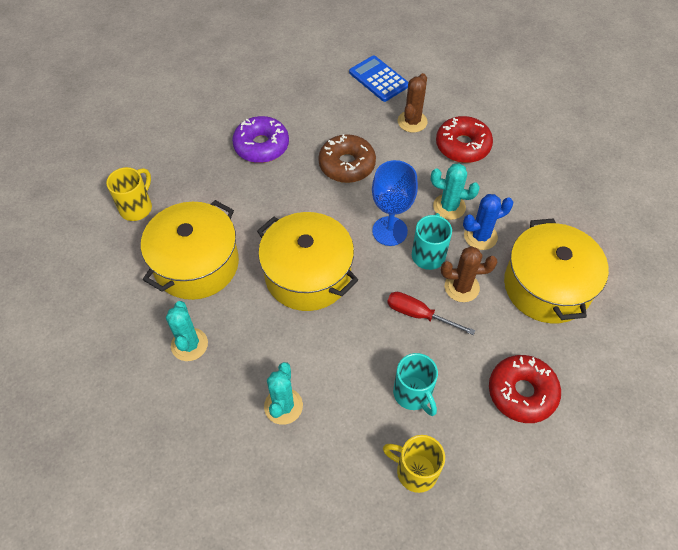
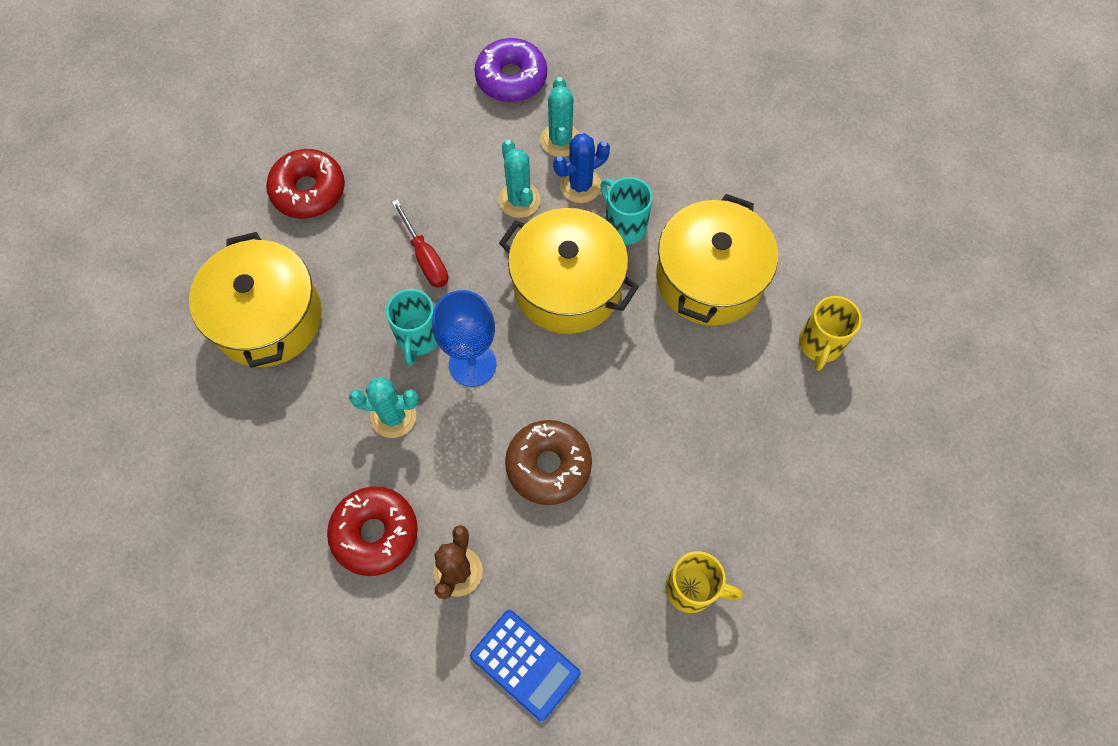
camera: 170 degrees right, 10 degrees up
turquoise cactus [166,301,208,361] -> turquoise cactus moved to [499,140,540,218]
purple donut [232,116,289,163] -> purple donut moved to [474,38,547,102]
yellow mug [383,435,445,493] -> yellow mug moved to [665,551,743,613]
red screwdriver [387,292,475,335] -> red screwdriver turned 45 degrees clockwise [392,199,448,288]
turquoise mug [393,353,438,416] -> turquoise mug moved to [600,177,653,245]
brown cactus [441,246,497,302] -> none
blue cactus [463,194,513,250] -> blue cactus moved to [553,133,610,203]

